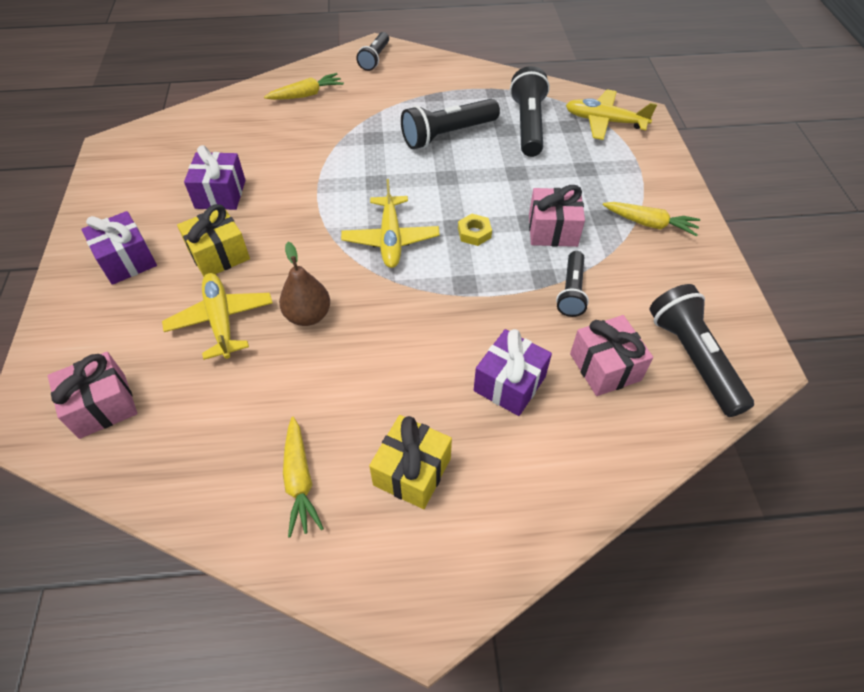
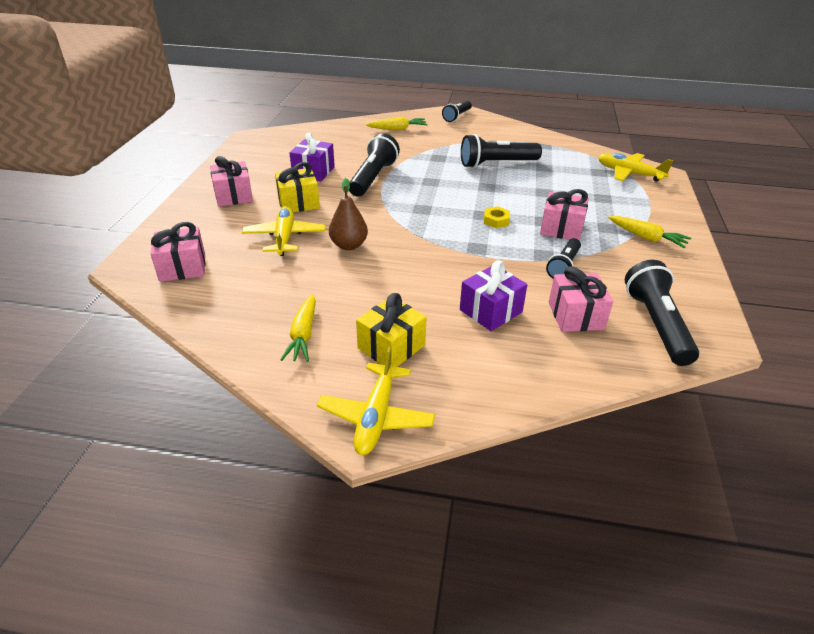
camera: 15 degrees right, 15 degrees down
purple gift [81,211,157,285] -> pink gift [210,156,253,207]
yellow plane [341,179,440,268] -> yellow plane moved to [317,346,435,455]
black flashlight [510,66,550,157] -> black flashlight moved to [349,133,400,197]

